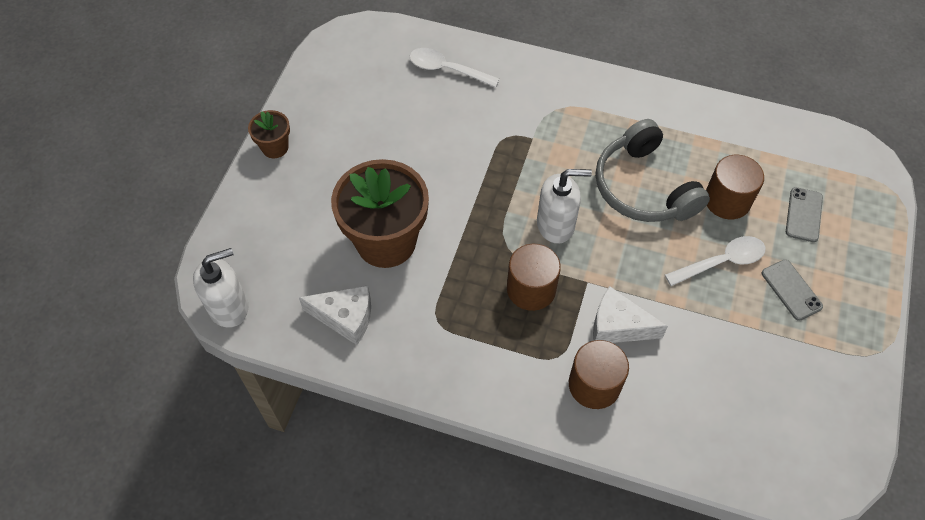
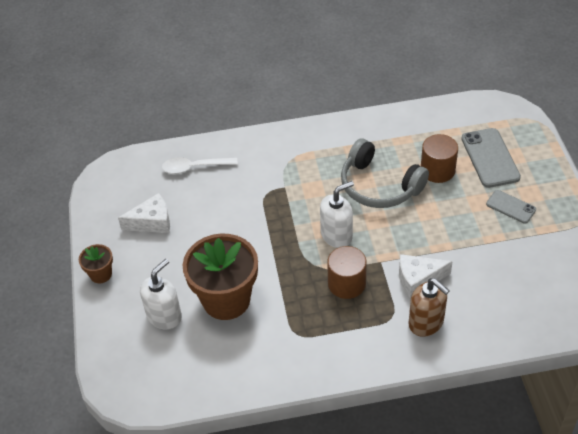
camera: 25 degrees left, 10 degrees down
white soap dispenser [193,248,248,328] -> white soap dispenser moved to [140,259,182,330]
white cheese [299,286,371,345] -> white cheese moved to [118,193,170,233]
brown cylinder [569,340,629,409] -> brown soap dispenser [409,278,450,337]
white spoon [665,236,766,286] -> none
grey phone [786,187,823,242] -> grey phone [461,128,521,188], size x1.69

